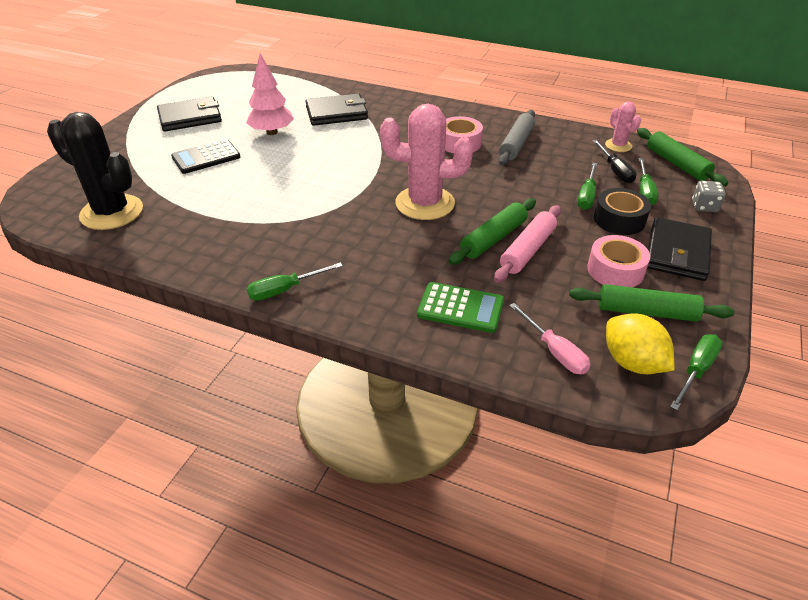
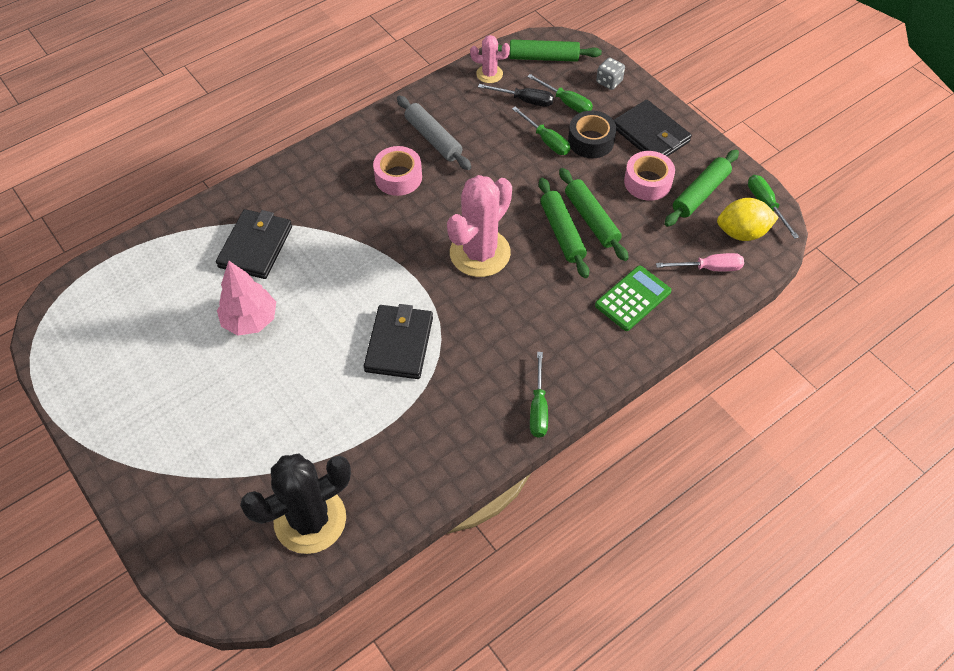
camera: 60 degrees left, 15 degrees up
black wallet [157,97,222,131] -> black wallet moved to [364,304,433,379]
black calculator [171,139,240,174] -> none
pink rolling pin [494,205,561,283] -> green rolling pin [559,168,629,261]

